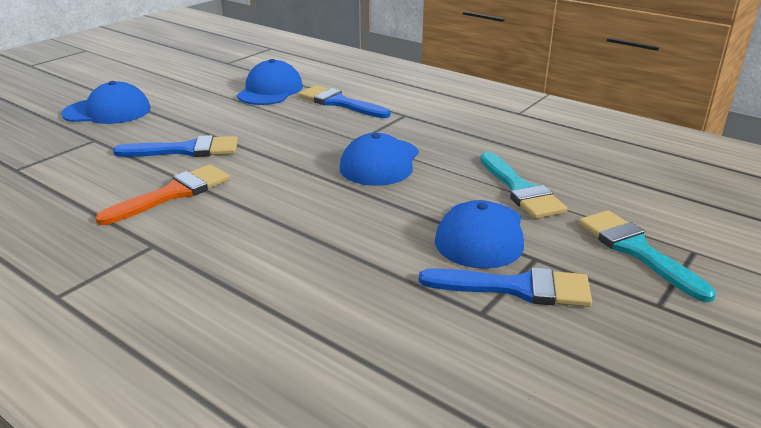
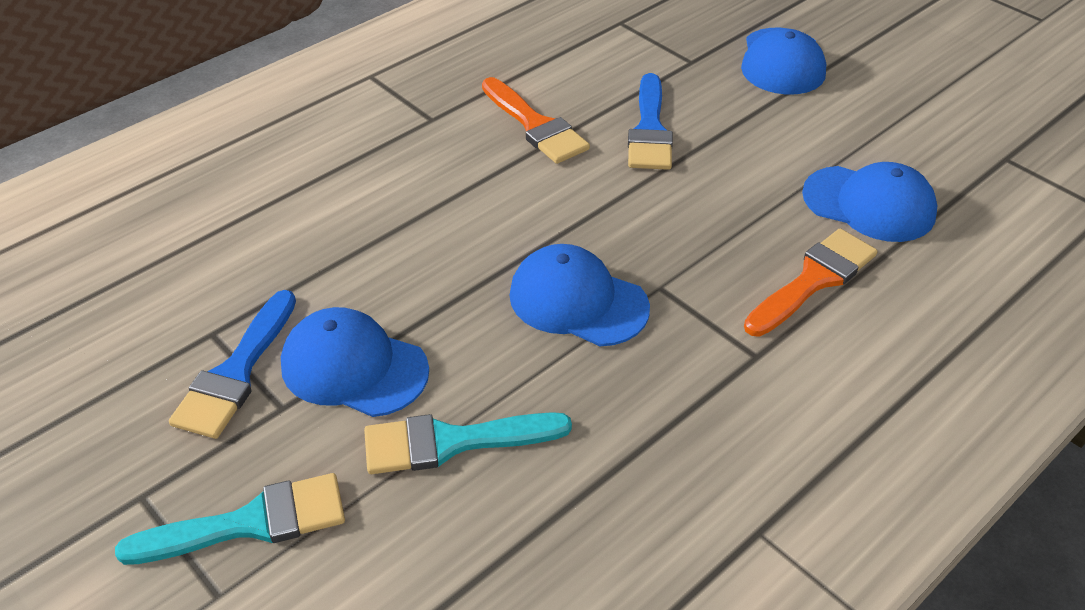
camera: 100 degrees right, 15 degrees up
blue brush [299,85,390,118] -> orange brush [744,229,877,337]

